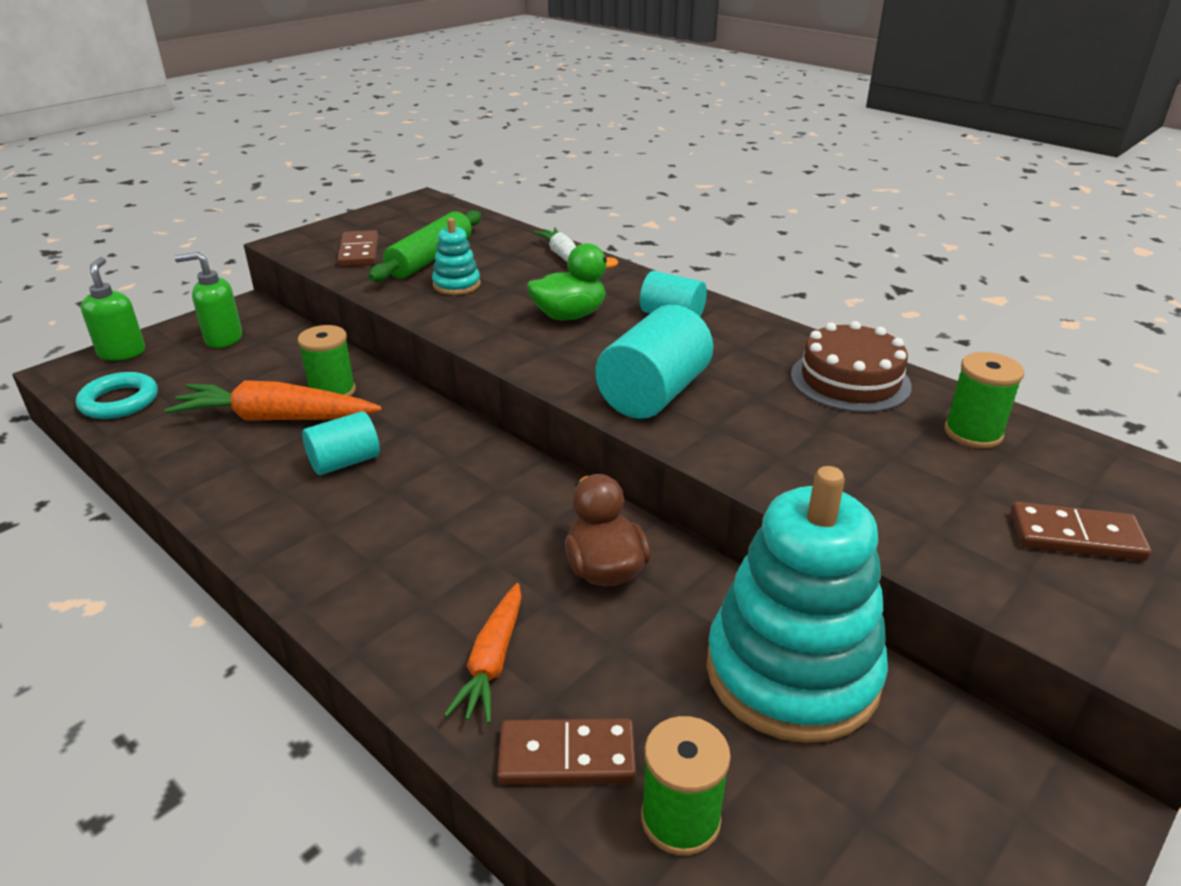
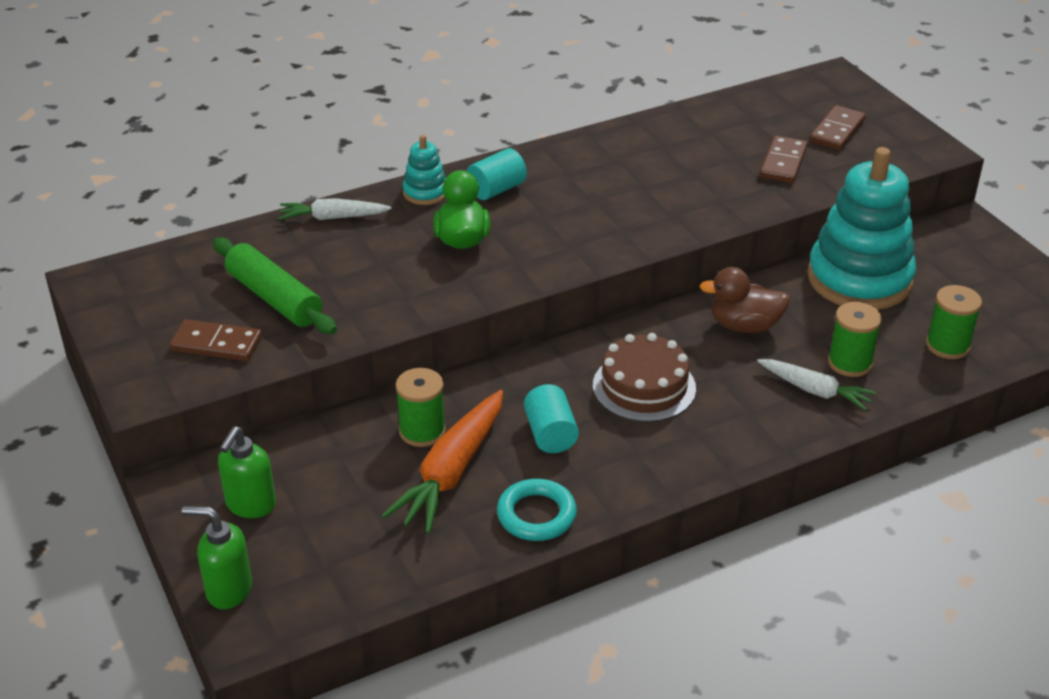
camera: 70 degrees left, 5 degrees up
turquoise ring [76,372,158,419] -> turquoise ring moved to [497,479,577,541]
turquoise stacking toy [432,218,481,295] -> turquoise stacking toy moved to [403,135,446,205]
orange carrot [444,583,522,724] -> white carrot [757,359,876,410]
brown domino [497,718,636,785] -> brown domino moved to [759,136,808,183]
turquoise cylinder [595,305,713,419] -> none
brown cake [791,321,912,413] -> brown cake moved to [593,333,696,422]
green spool [944,352,1024,449] -> green spool moved to [828,302,882,377]

